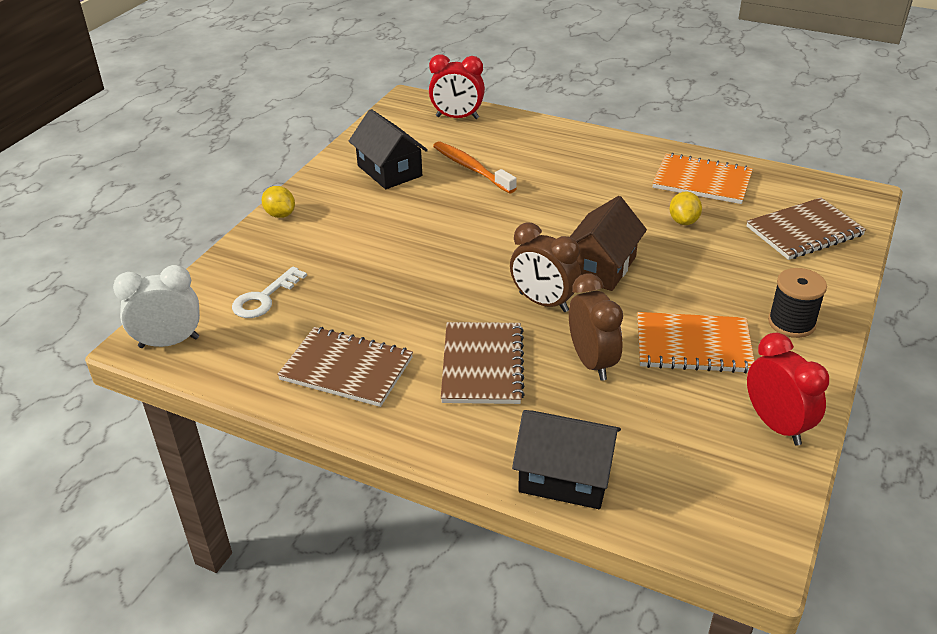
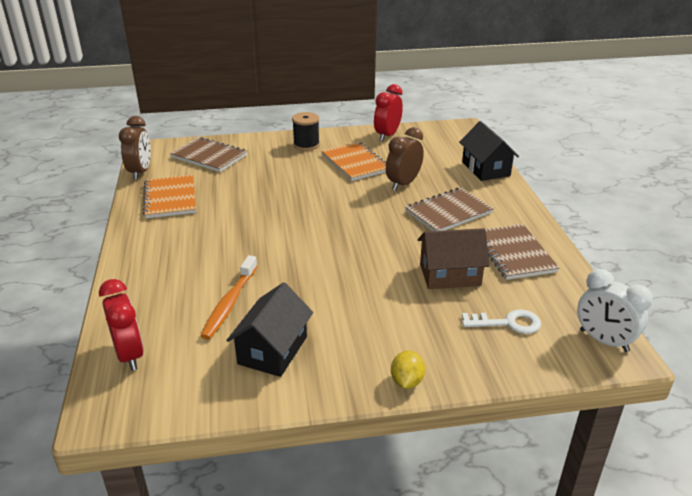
camera: 125 degrees left, 5 degrees down
brown clock [510,222,581,312] -> brown clock moved to [119,116,151,180]
brown house [570,196,647,291] -> brown house moved to [418,228,490,289]
yellow lemon [669,191,702,225] -> none

